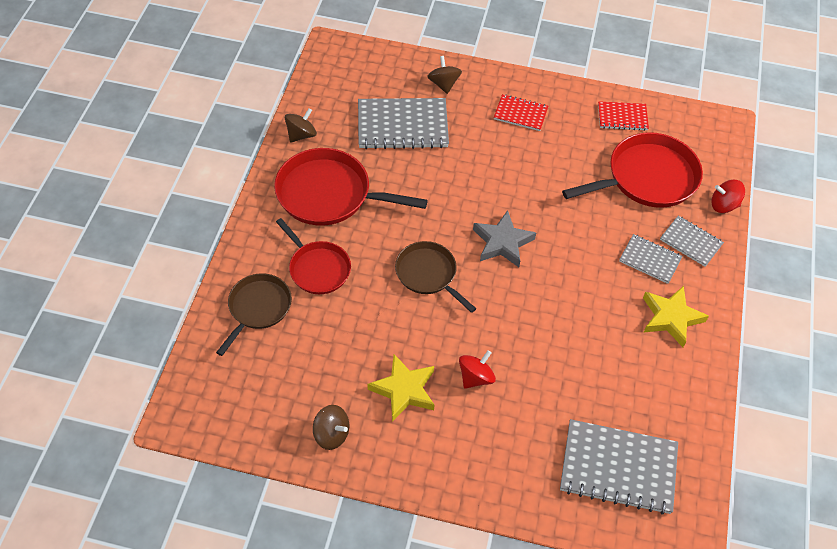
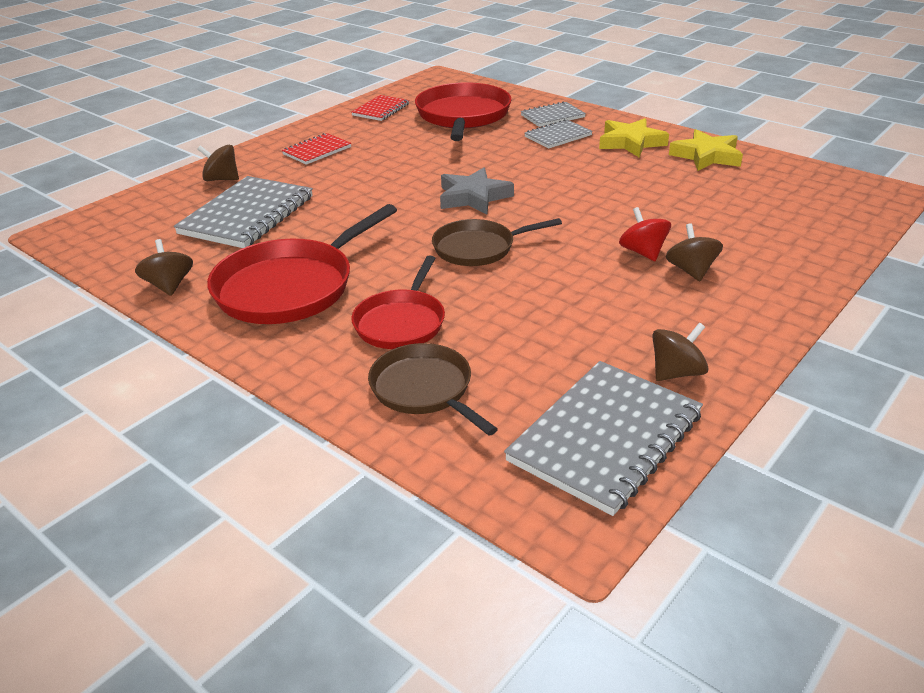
camera: 60 degrees left, 20 degrees down
red pan [276,218,351,294] -> red pan turned 120 degrees clockwise [351,255,445,349]
yellow star [368,354,434,422] -> yellow star moved to [669,129,743,171]
grey notebook [560,419,678,514] -> grey notebook moved to [504,361,703,516]
red spinning top [711,180,745,213] -> none
none -> brown spinning top [666,223,723,281]

